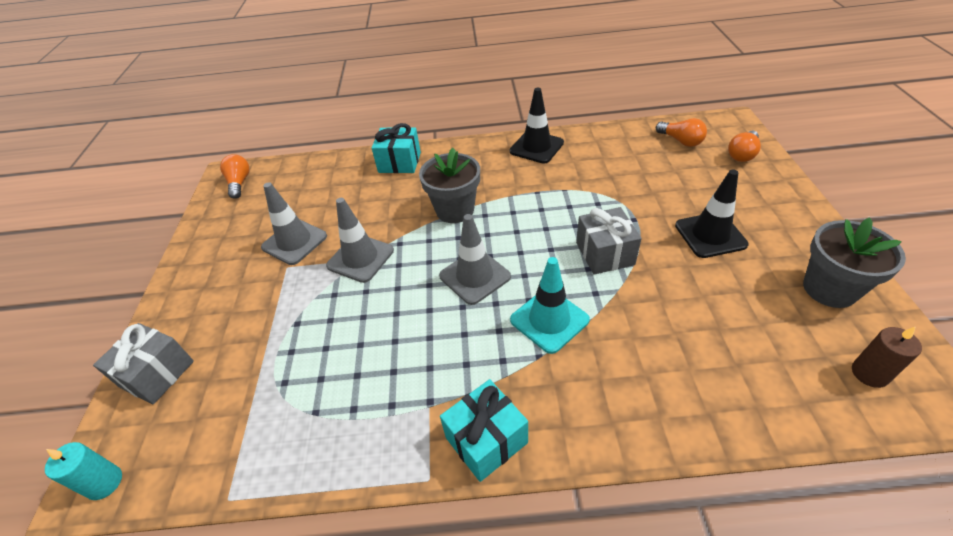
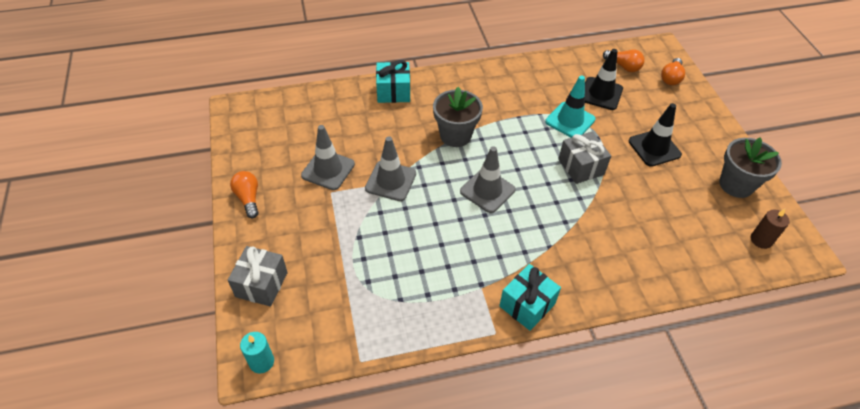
camera: 15 degrees left, 5 degrees up
orange light bulb [220,154,250,199] -> orange light bulb moved to [230,171,259,218]
black traffic cone [510,88,564,164] -> black traffic cone moved to [585,49,623,110]
turquoise traffic cone [510,257,590,354] -> turquoise traffic cone moved to [545,76,596,138]

